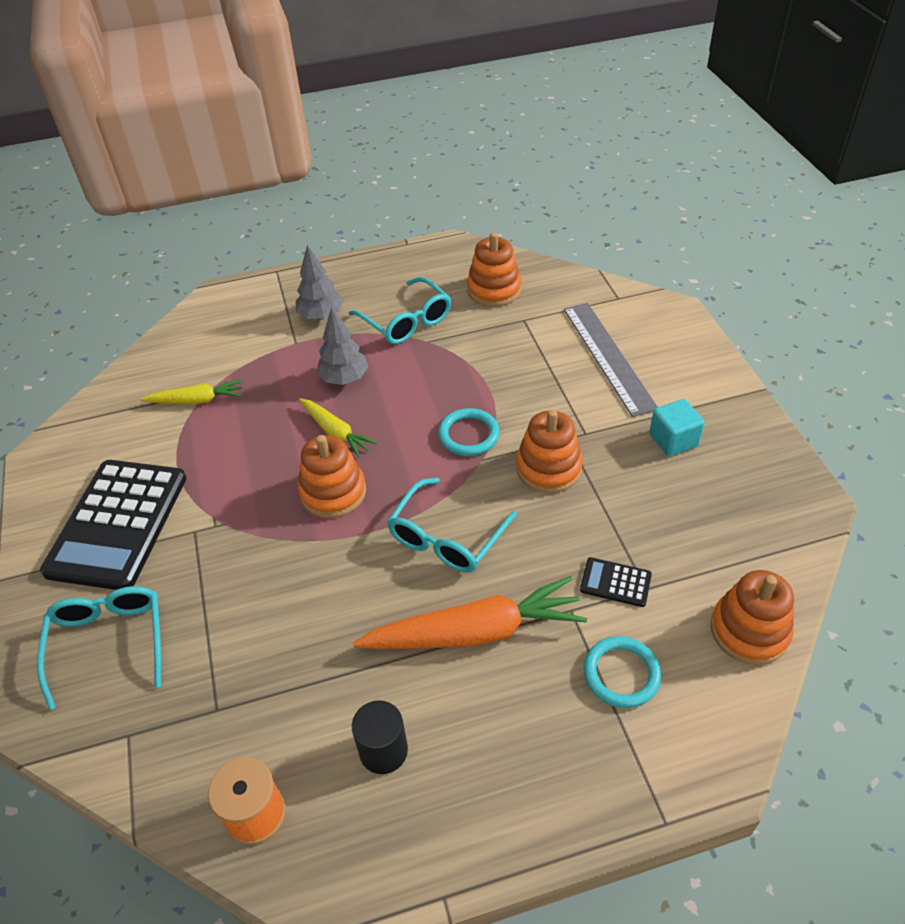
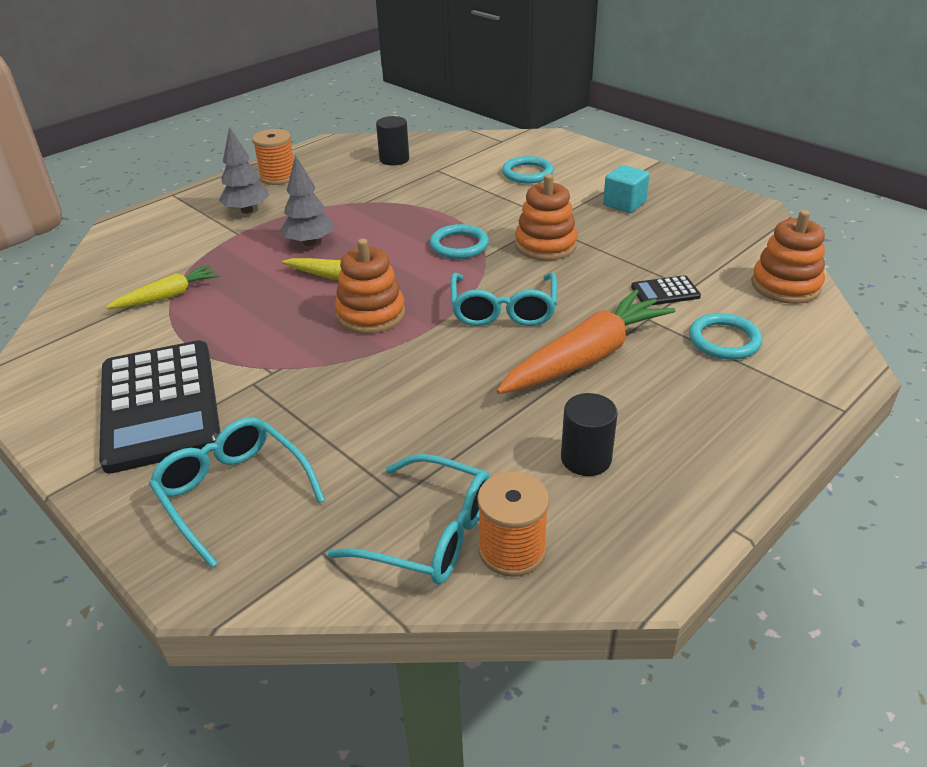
camera: 30 degrees left, 10 degrees down
turquoise glasses [349,277,451,344] -> turquoise glasses moved to [328,454,490,584]
orange stacking toy [467,232,521,307] -> black cylinder [376,116,409,165]
grey ruler [564,303,658,417] -> turquoise ring [502,156,554,184]
none -> orange spool [252,129,294,185]

